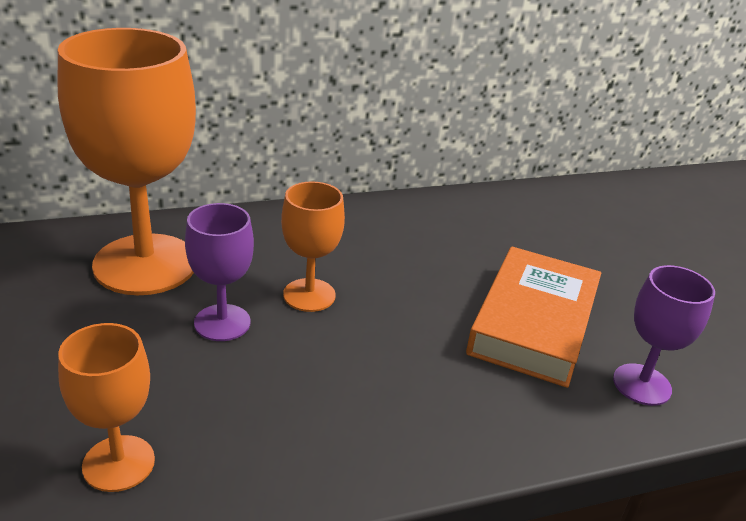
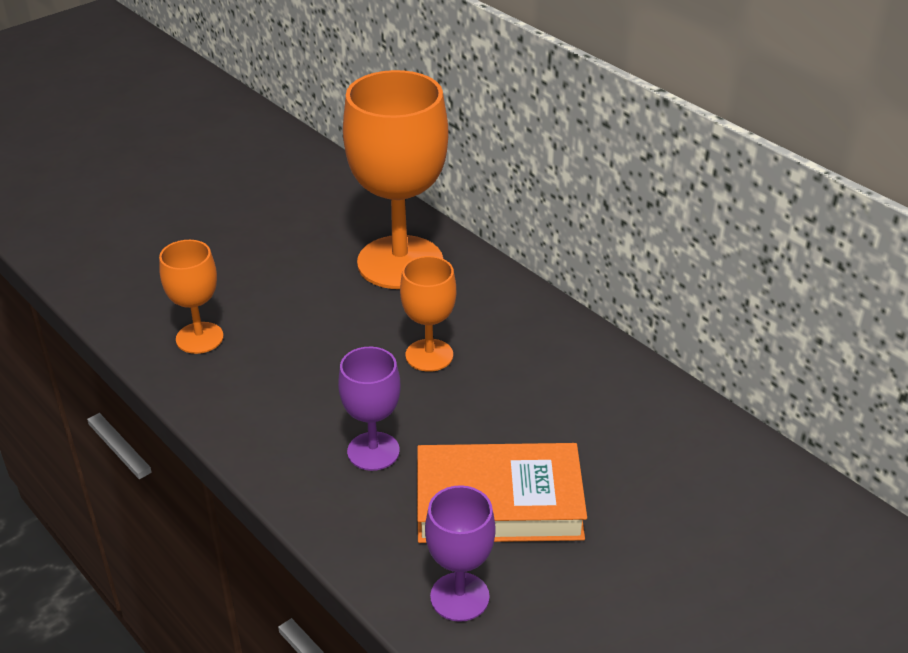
camera: 70 degrees right, 5 degrees up
purple goblet [185,203,254,341] -> purple goblet moved to [338,347,401,471]

